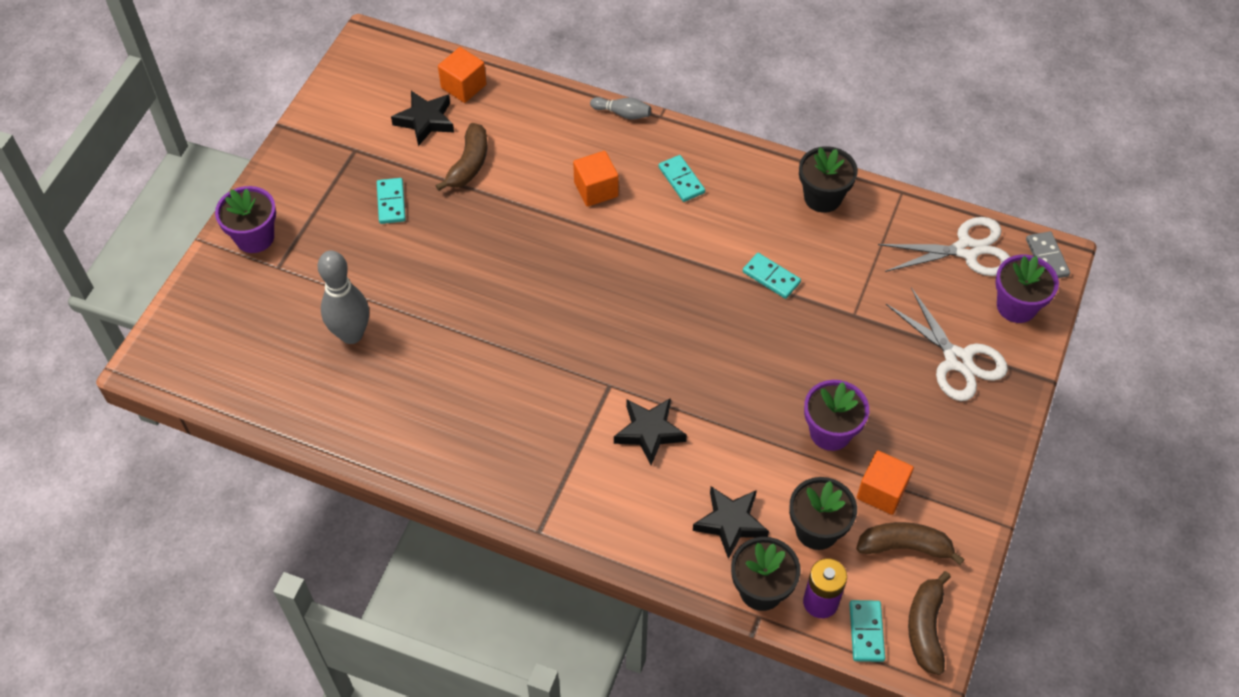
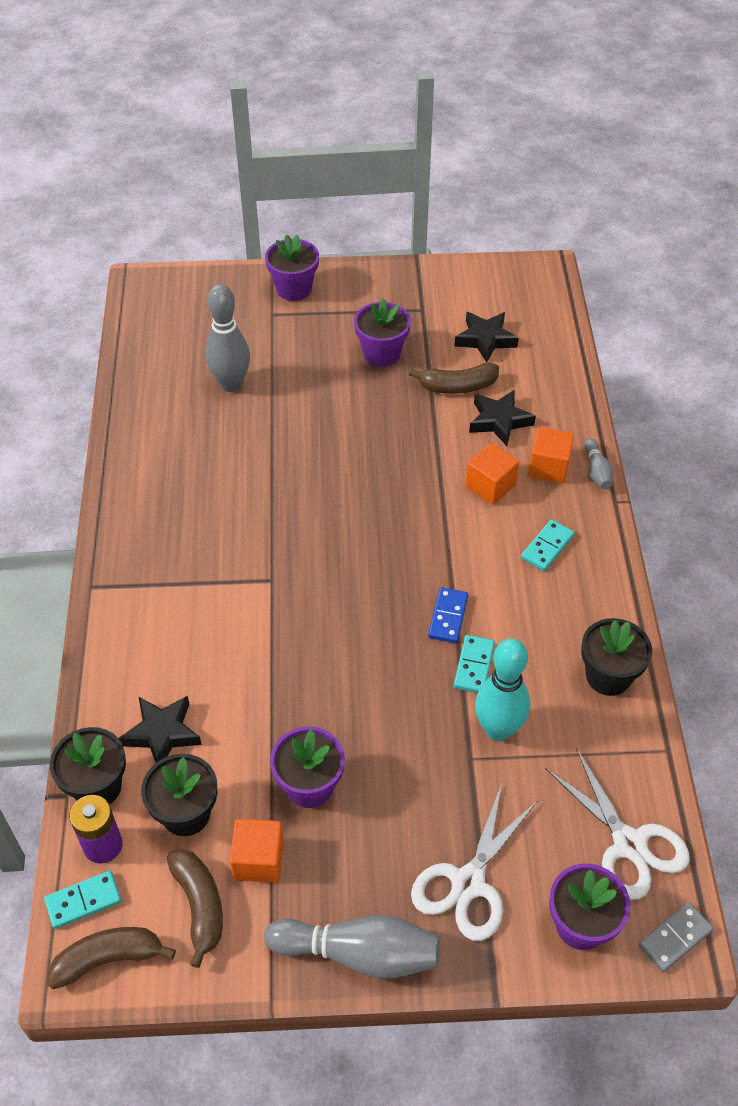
camera: 65 degrees right, 5 degrees down
turquoise domino [377,178,406,224] -> purple flower pot [354,298,411,367]
orange cube [438,47,487,103] -> orange cube moved to [528,427,574,483]
black star [614,398,687,465] -> black star moved to [469,389,536,446]
none -> grey bowling pin [264,915,440,979]
none -> blue domino [428,587,468,643]
none -> turquoise bowling pin [475,638,530,741]

